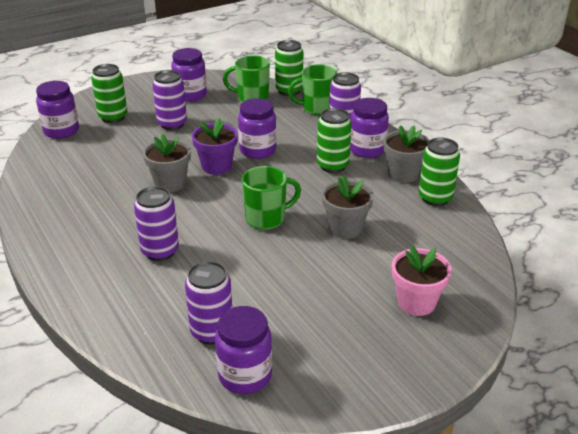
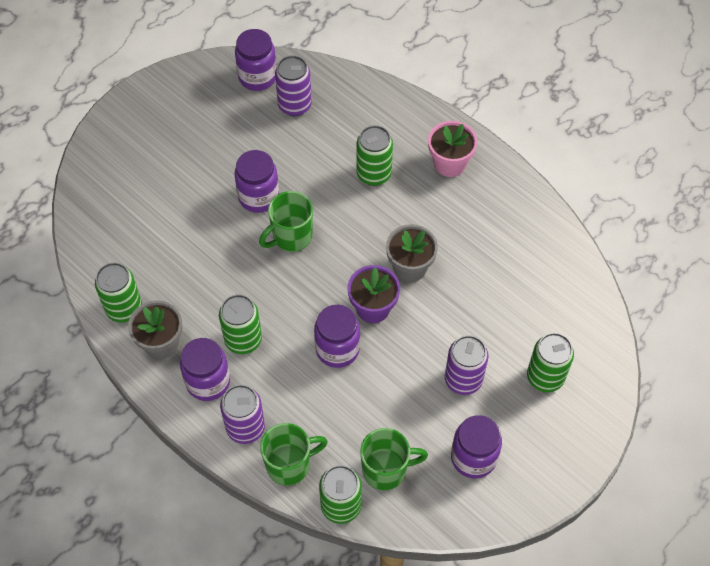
camera: 165 degrees right, 25 degrees up
purple jar [36,81,79,139] -> purple jar moved to [234,150,279,213]
purple can [134,186,179,261] -> green can [356,125,393,186]
grey flower pot [322,175,374,239] -> none
pink flower pot [392,245,452,316] -> pink flower pot moved to [428,121,477,177]

